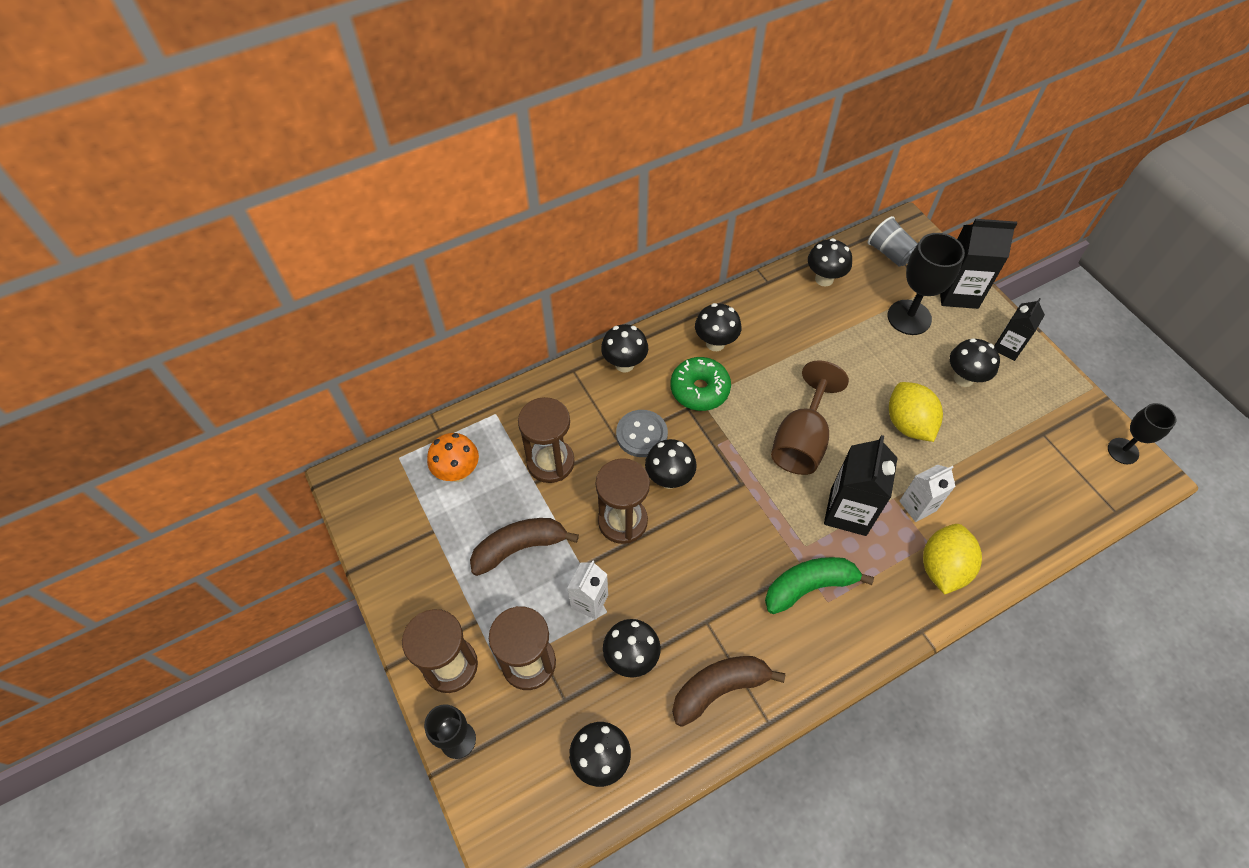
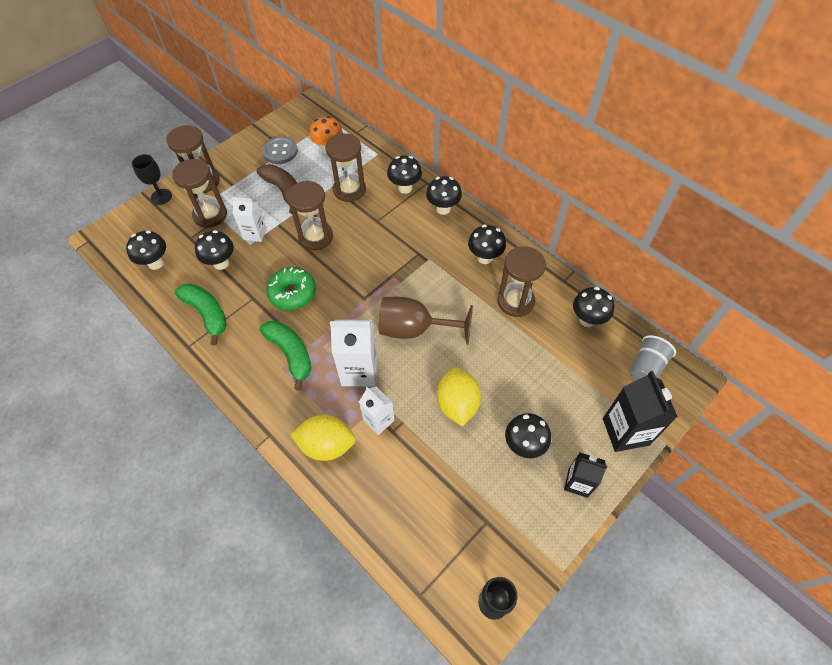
camera: 75 degrees right, 0 degrees up
grey button [616,410,668,457] -> grey button moved to [262,136,298,164]
black mushroom [645,439,697,489] -> black mushroom moved to [387,156,422,194]
green donut [670,357,731,411] -> green donut moved to [266,267,316,310]
brown banana [672,656,785,727] -> green banana [174,283,227,345]
black carton [824,435,898,536] -> white carton [330,320,378,387]
black goblet [888,233,965,335] -> none
yellow lemon [889,382,943,442] -> yellow lemon turned 60 degrees counterclockwise [437,367,481,427]
none -> brown hourglass [497,246,546,317]

